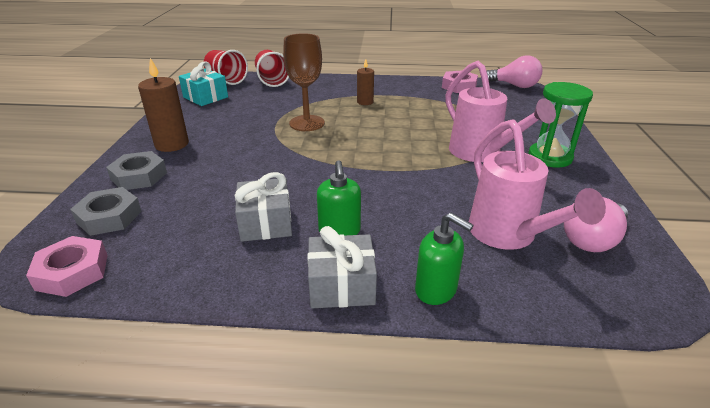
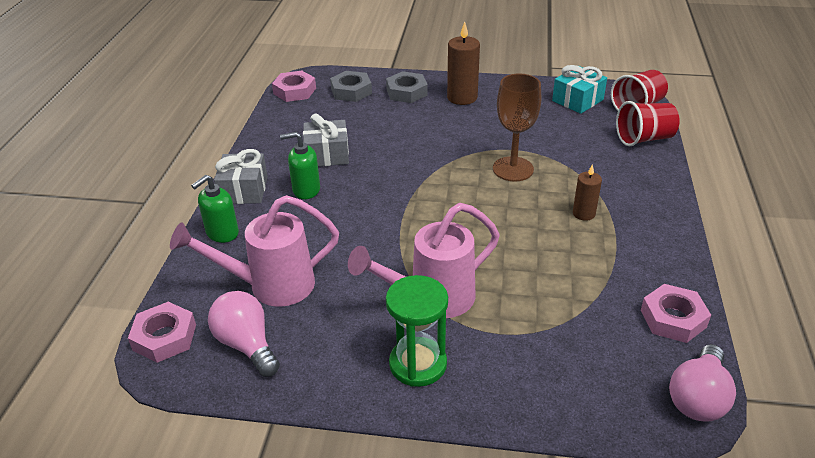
camera: 95 degrees right, 5 degrees up
none -> pink nut [128,302,196,363]

